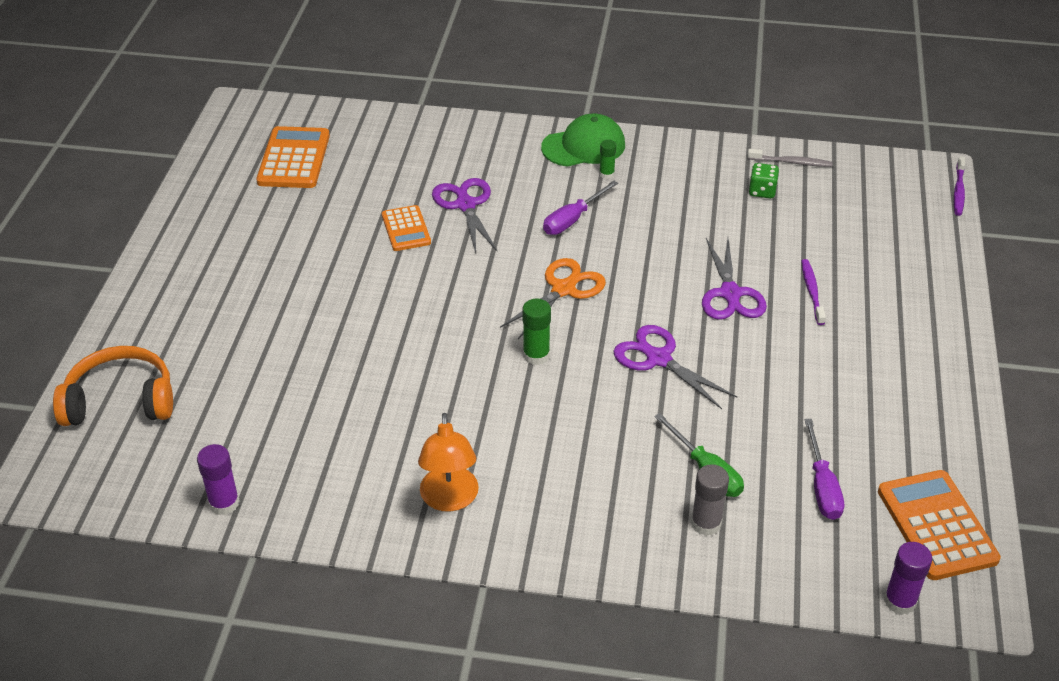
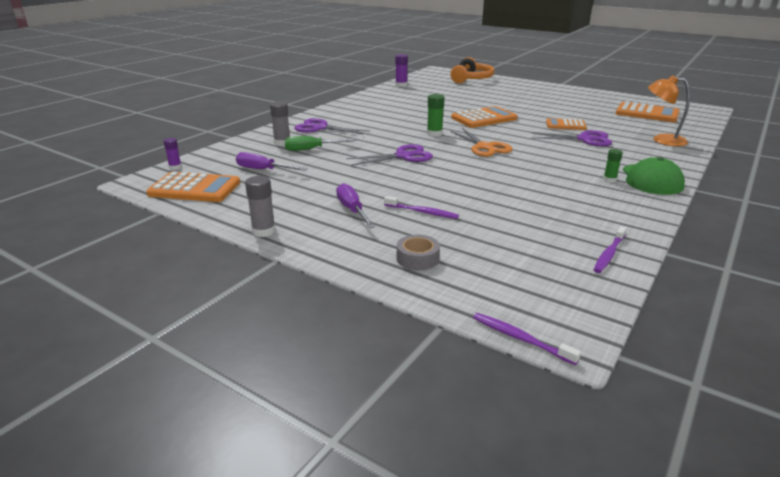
camera: 115 degrees right, 15 degrees down
orange lamp [418,413,479,512] -> orange lamp moved to [648,75,690,146]
purple screwdriver [543,180,618,235] -> purple screwdriver moved to [336,183,375,228]
purple scissors [702,238,767,320] -> purple scissors moved to [294,118,369,135]
grey toothbrush [748,149,833,167] -> purple toothbrush [594,226,627,273]
green dice [749,163,779,198] -> none
purple glue stick [884,542,932,615] -> purple glue stick [163,138,182,170], size x0.66
none -> grey glue stick [245,176,276,237]
none -> grey tape [397,235,440,270]
none -> orange calculator [451,106,517,128]

